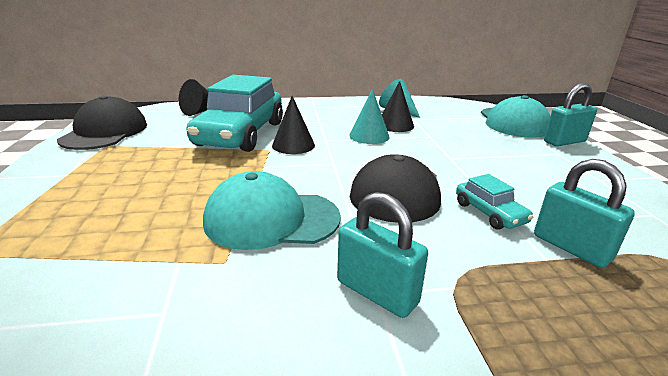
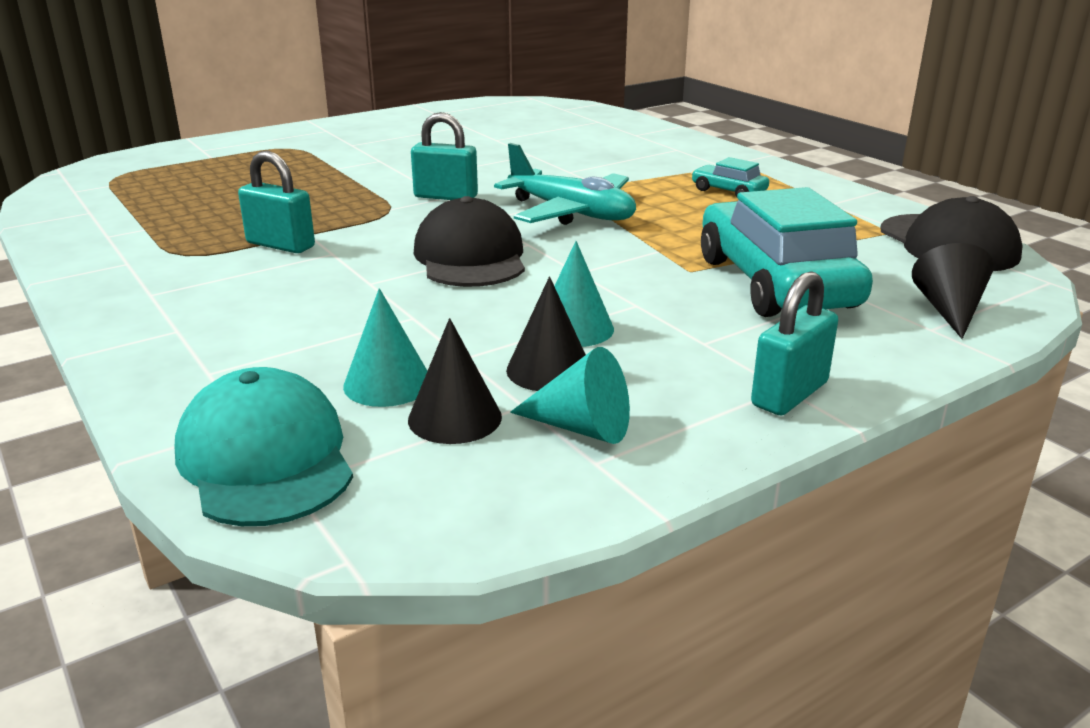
camera: 155 degrees right, 0 degrees up
turquoise cap [203,171,341,250] -> turquoise plane [494,143,636,225]
black cone [272,96,315,154] -> black cone moved to [408,318,502,444]
turquoise car [456,174,533,230] -> turquoise car moved to [691,157,769,197]
turquoise padlock [544,83,597,146] -> turquoise padlock moved to [751,271,838,415]
none -> turquoise cone [343,288,427,407]

